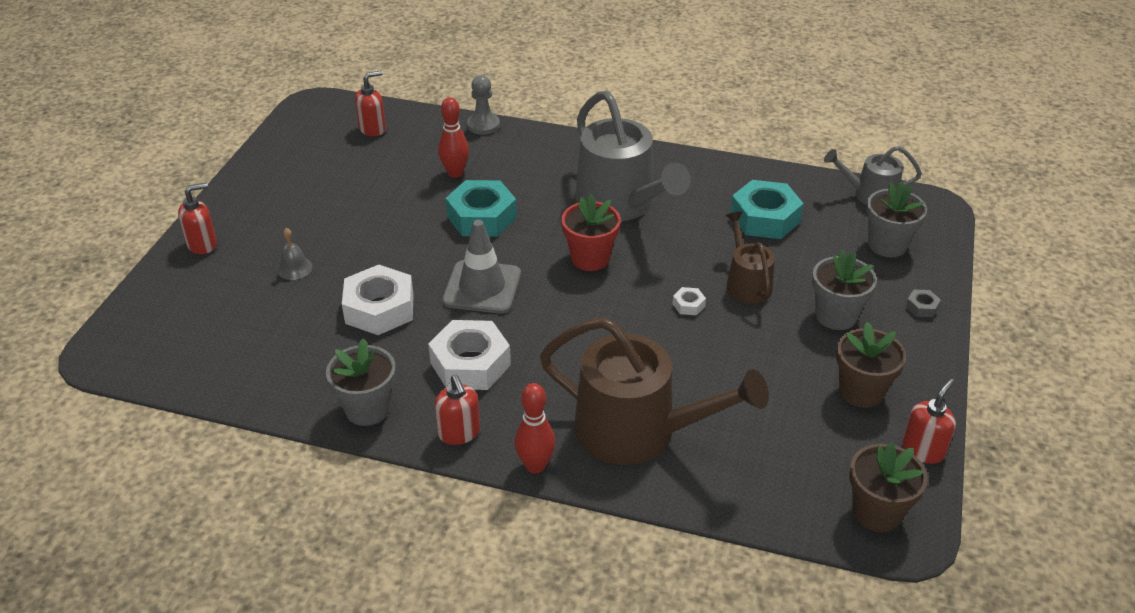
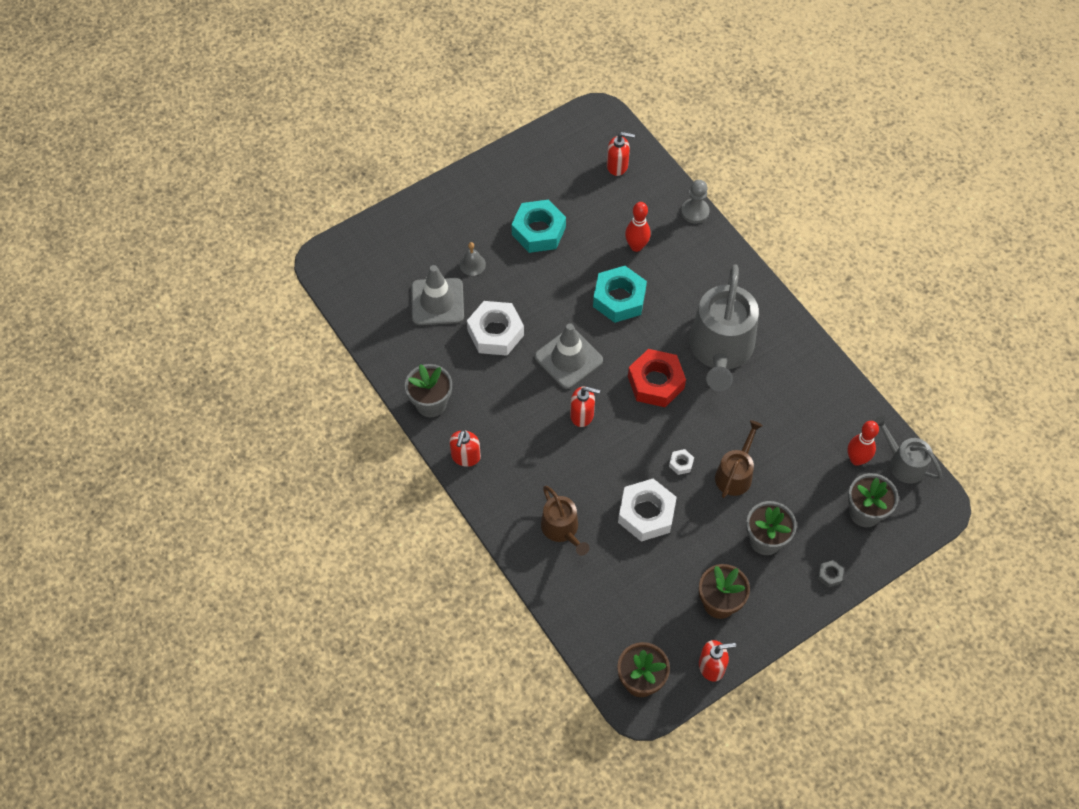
camera: 40 degrees right, 20 degrees up
red soap dispenser [178,182,217,254] -> red soap dispenser moved to [570,387,600,427]
white nut [428,320,511,390] -> white nut moved to [618,479,677,542]
red bowling pin [515,383,555,474] -> red bowling pin moved to [847,421,879,466]
brown watering can [540,317,769,465] -> brown watering can [541,486,590,556], size x0.53
red flower pot [561,195,621,271] -> red nut [628,349,686,407]
turquoise nut [730,180,804,239] -> turquoise nut moved to [512,200,566,253]
none -> grey traffic cone [411,265,464,325]

